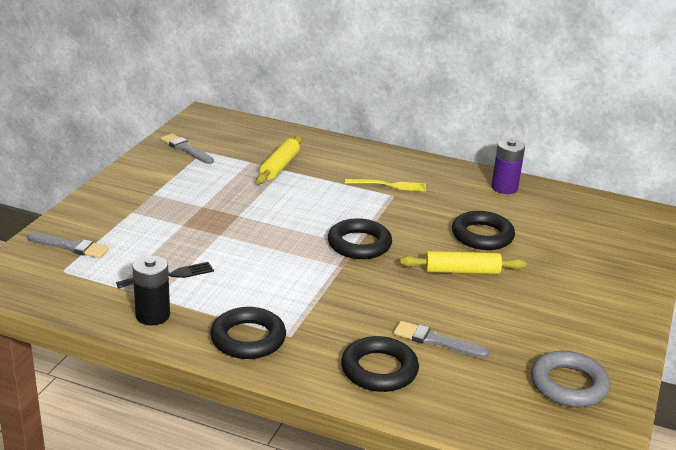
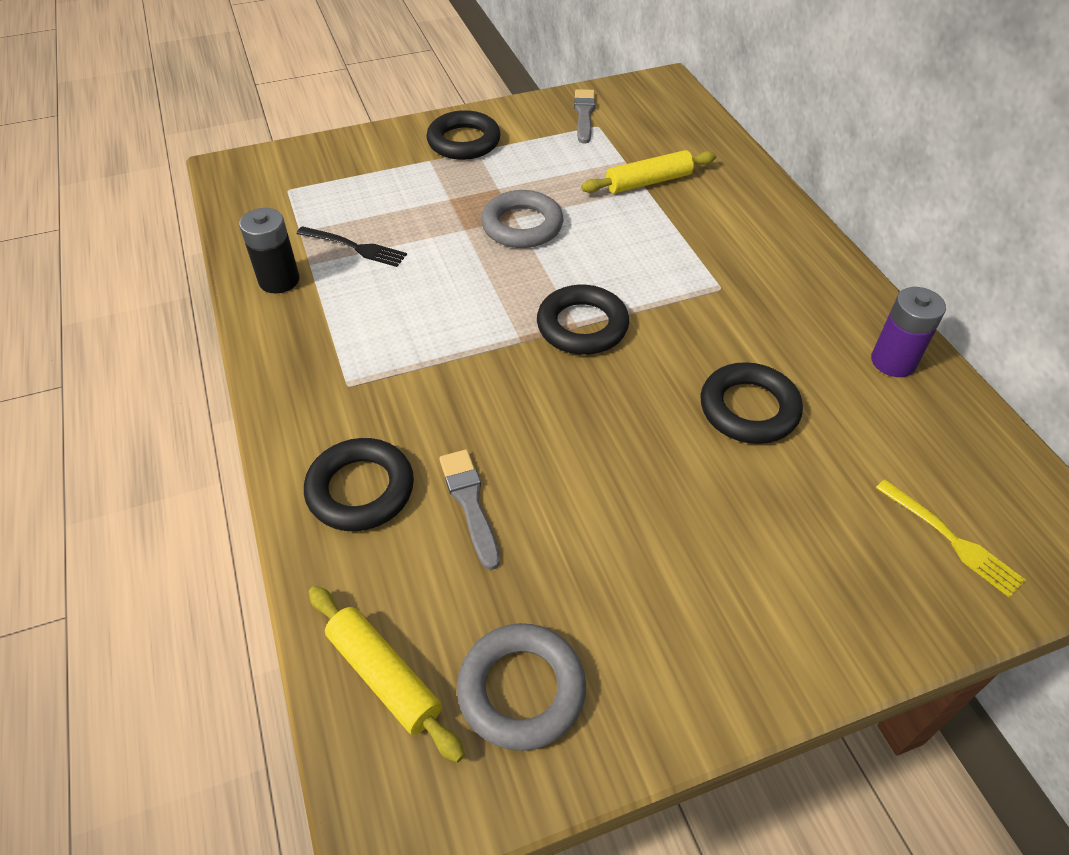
camera: 50 degrees right, 20 degrees up
grey brush [27,232,109,258] -> none
black ring [210,307,286,359] -> black ring moved to [426,110,501,160]
yellow fork [345,179,426,191] -> yellow fork moved to [876,479,1026,597]
yellow rolling pin [400,251,526,274] -> yellow rolling pin moved to [309,586,465,763]
none -> grey ring [481,190,563,248]

